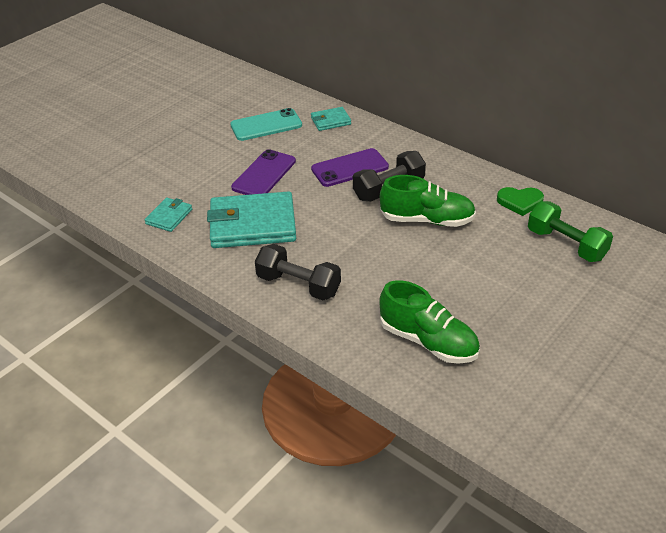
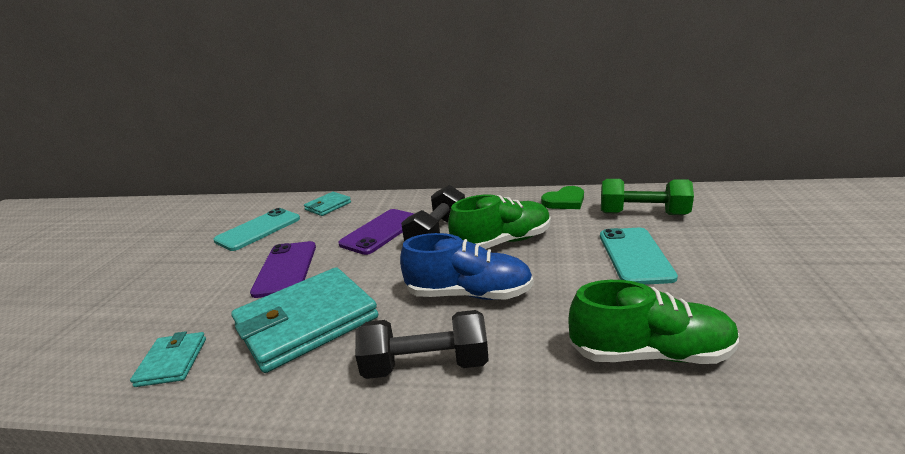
camera: 30 degrees left, 15 degrees down
none -> blue shoe [400,233,533,300]
none -> turquoise phone [600,228,678,285]

